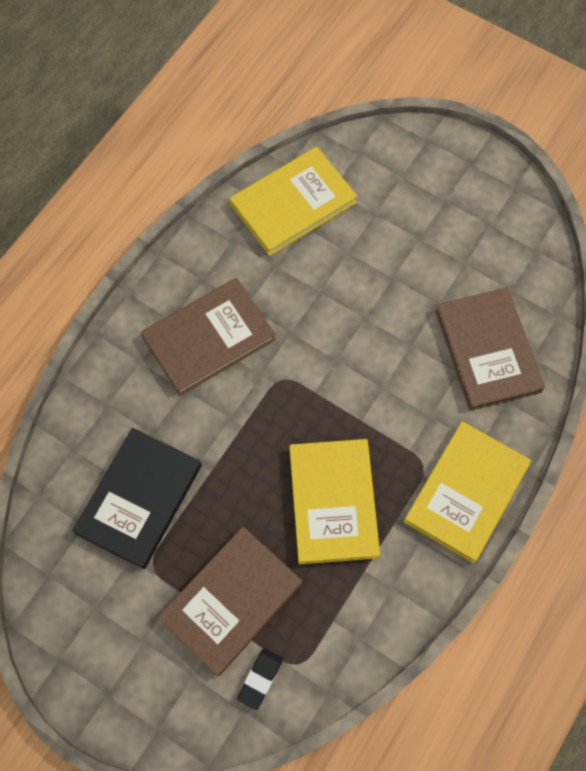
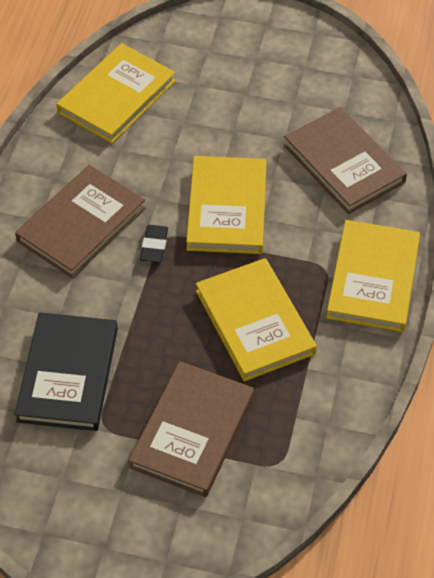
camera: 20 degrees left, 15 degrees down
black eraser [237,648,283,710] -> black eraser moved to [140,225,168,263]
none -> yellow book [186,156,267,254]

